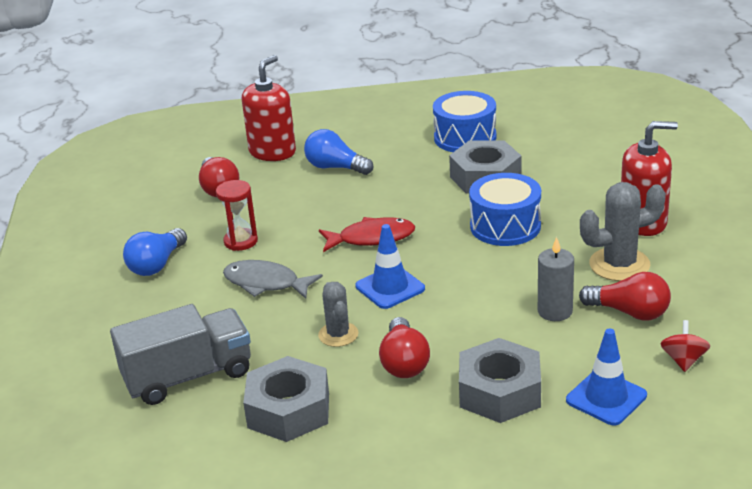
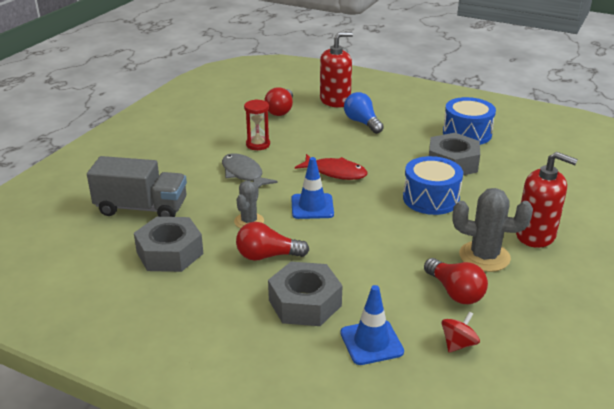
camera: 30 degrees right, 0 degrees up
blue light bulb [123,228,187,276] -> none
red light bulb [379,317,430,378] -> red light bulb turned 60 degrees clockwise [236,222,309,261]
grey candle [538,237,574,321] -> none

